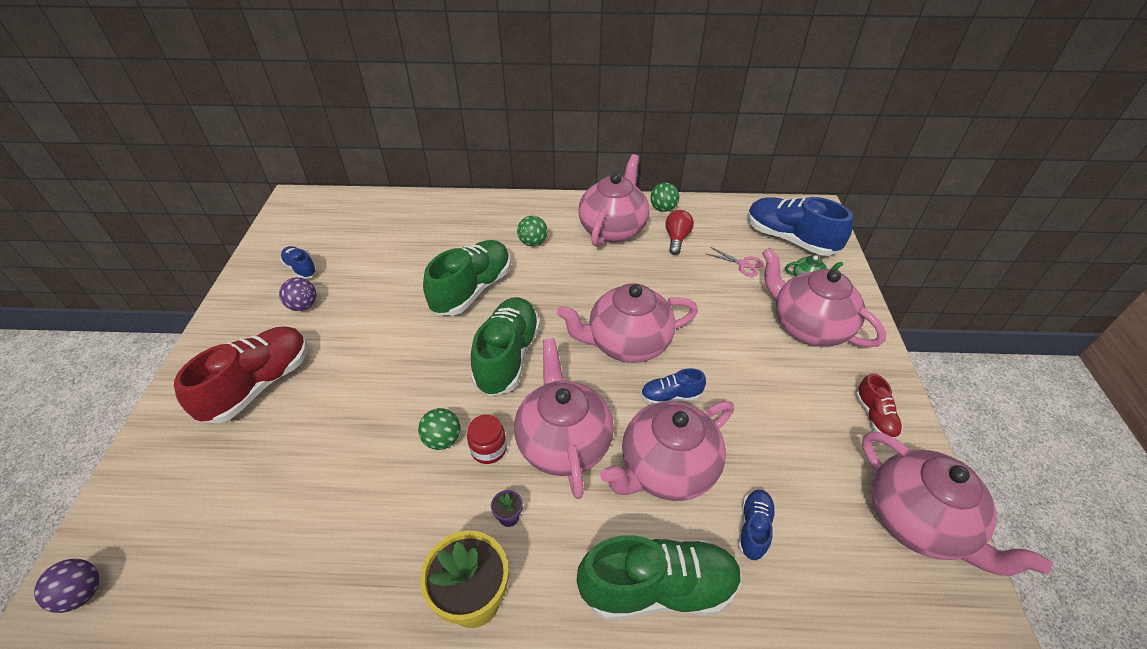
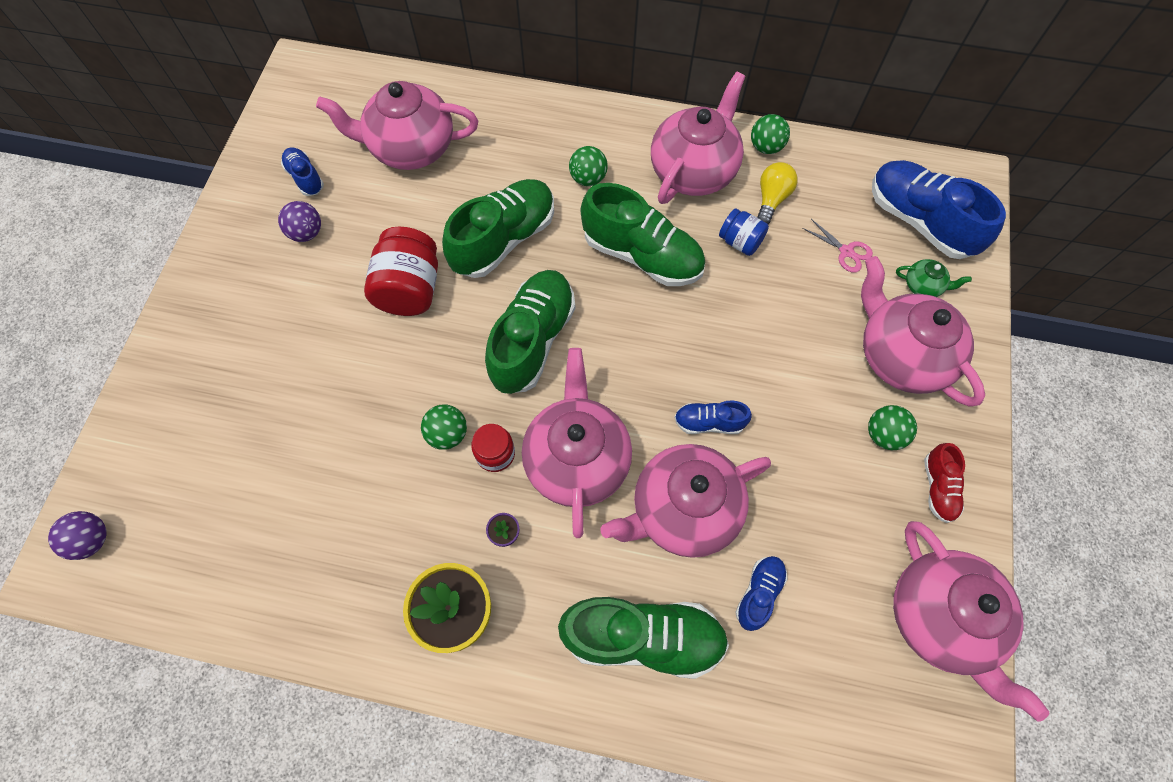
camera: 10 degrees right, 20 degrees up
red shoe [174,326,308,423] -> none
pink teapot [557,283,698,363] -> pink teapot moved to [316,81,478,170]
red light bulb [665,210,694,255] -> yellow light bulb [757,162,798,224]
none -> red jar [364,227,438,316]
none -> green shoe [581,183,705,286]
none -> blue jar [719,209,769,256]
none -> green ball [868,405,917,450]

